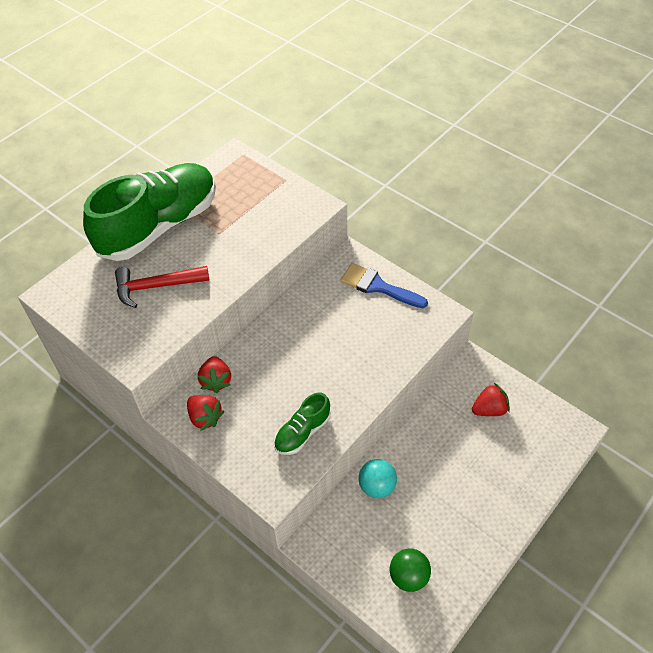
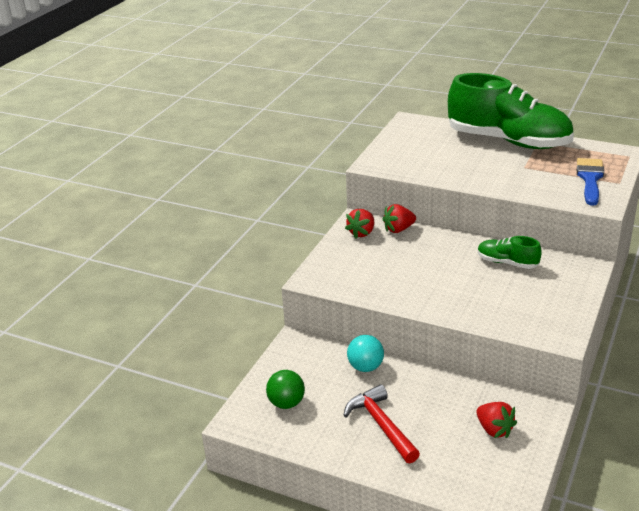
camera: 75 degrees right, 20 degrees down
red hammer [115,266,209,308] -> red hammer moved to [343,384,420,463]
green shoe [274,392,331,455] -> green shoe moved to [478,236,542,269]
blue brush [340,263,428,308] -> blue brush moved to [577,158,604,206]

